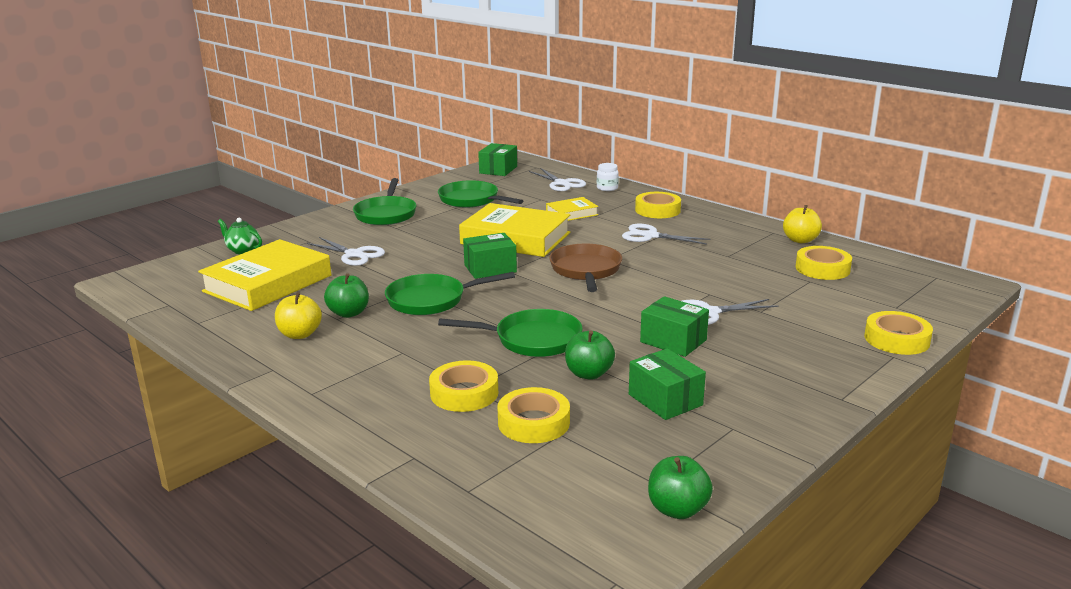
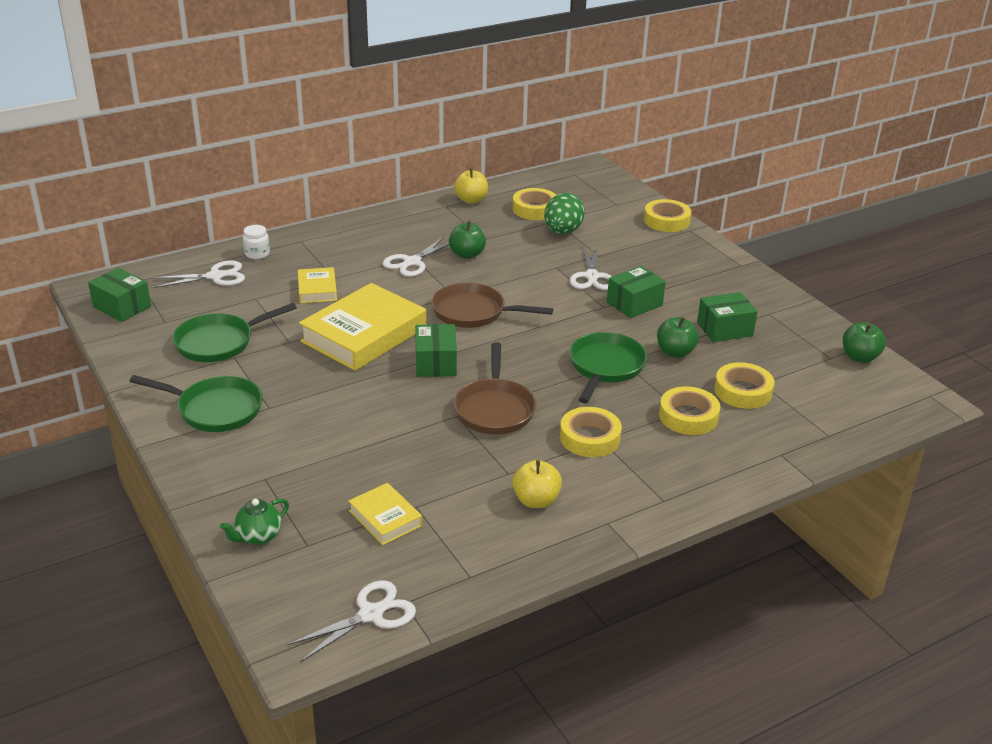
camera: 75 degrees left, 10 degrees up
yellow book [198,239,331,311] -> yellow book [349,483,422,545], size x0.50
white scissors [307,237,385,266] -> white scissors moved to [287,580,416,662]
green apple [324,273,369,318] -> green apple moved to [449,221,486,259]
green pan [385,272,515,315] -> brown pan [454,342,536,435]
yellow tape [635,192,681,218] -> yellow tape moved to [560,407,622,457]
none -> green egg [544,193,585,234]

